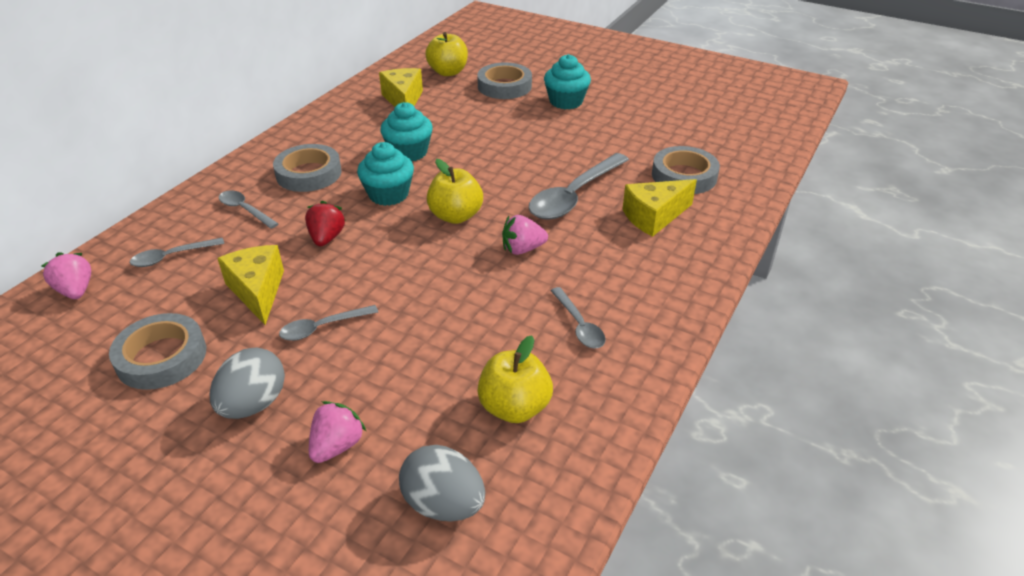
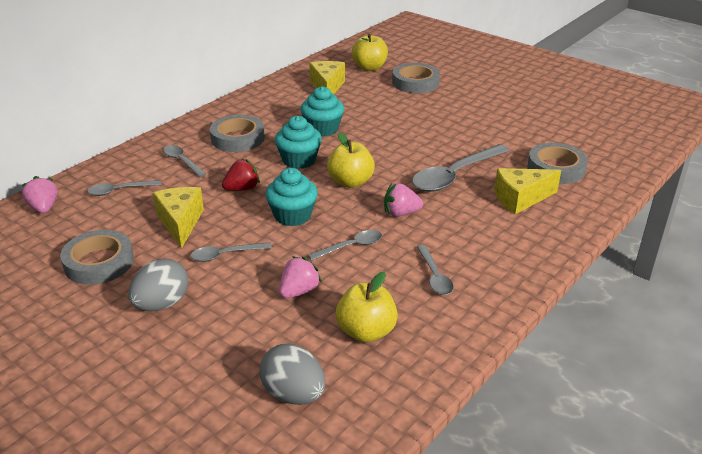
camera: 10 degrees right, 5 degrees down
red strawberry [305,201,346,246] -> red strawberry turned 45 degrees clockwise [222,159,260,191]
pink strawberry [309,401,366,463] -> pink strawberry moved to [279,256,322,298]
turquoise cupcake [544,54,591,109] -> turquoise cupcake moved to [265,168,318,226]
none -> grey spoon [308,230,382,261]

